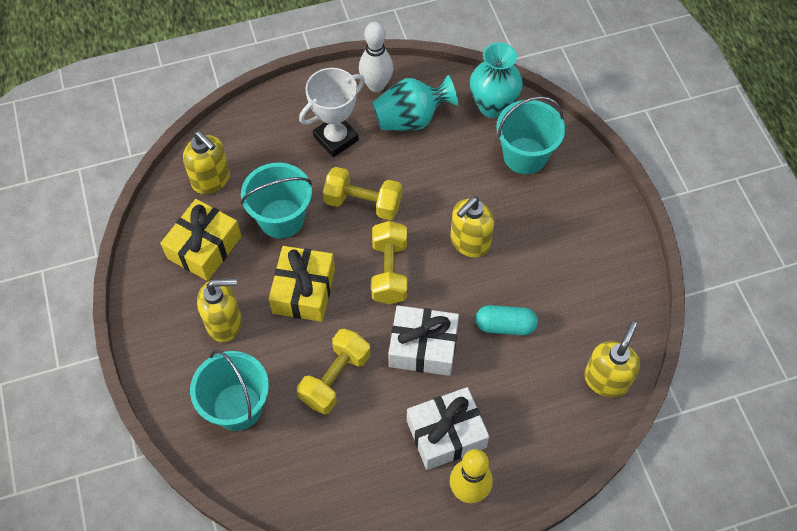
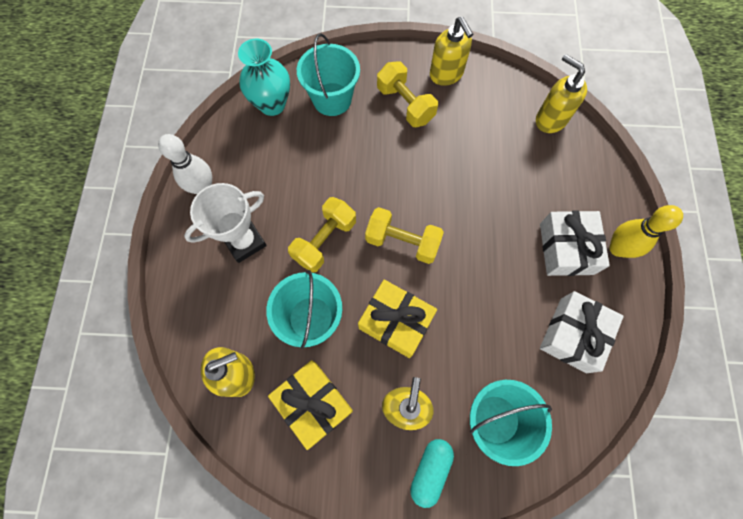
camera: 70 degrees left, 10 degrees up
yellow dumbbell [297,329,370,415] -> yellow dumbbell moved to [377,61,438,127]
white trophy [299,68,365,157] -> white trophy turned 75 degrees clockwise [184,183,267,263]
turquoise vase [372,75,458,131] -> none
white gift [388,305,459,376] -> white gift moved to [540,291,624,373]
yellow soap dispenser [450,197,494,258] -> yellow soap dispenser moved to [430,17,473,86]
turquoise capsule [476,305,538,335] -> turquoise capsule moved to [410,439,454,508]

